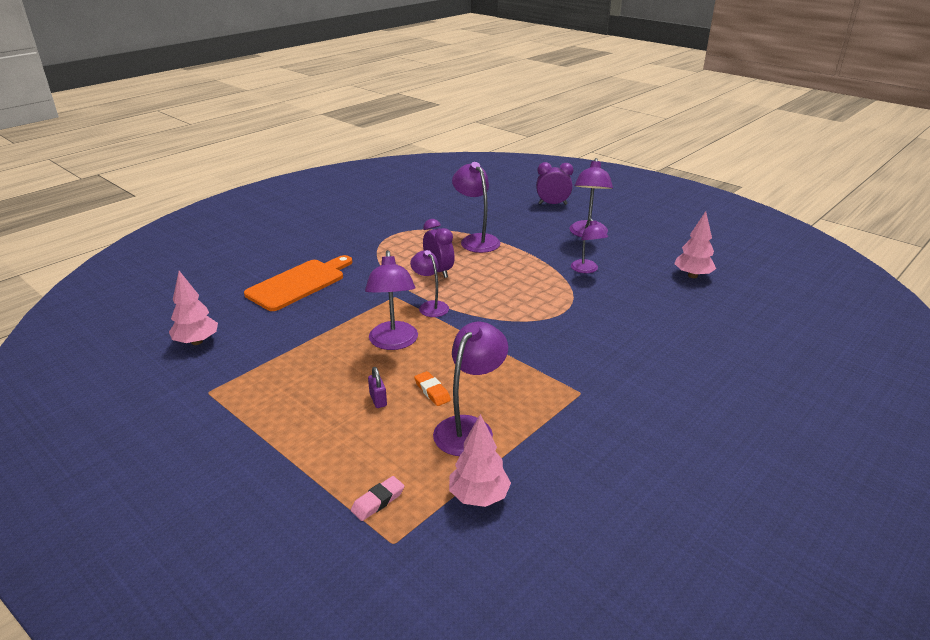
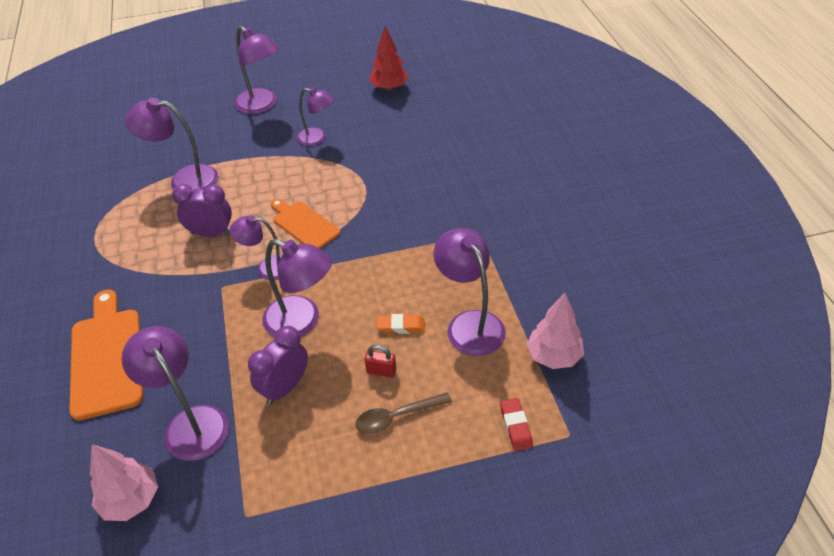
camera: 55 degrees left, 15 degrees up
pink eraser [351,476,405,521] -> red eraser [500,398,533,451]
purple padlock [368,367,387,408] -> red padlock [365,345,396,377]
purple clock [536,162,573,205] -> purple clock moved to [248,326,308,405]
pink tree [674,211,716,278] -> red tree [369,26,408,91]
none -> purple lamp [122,326,229,461]
none -> orange cutting board [271,199,340,249]
none -> brown spoon [355,392,452,434]

